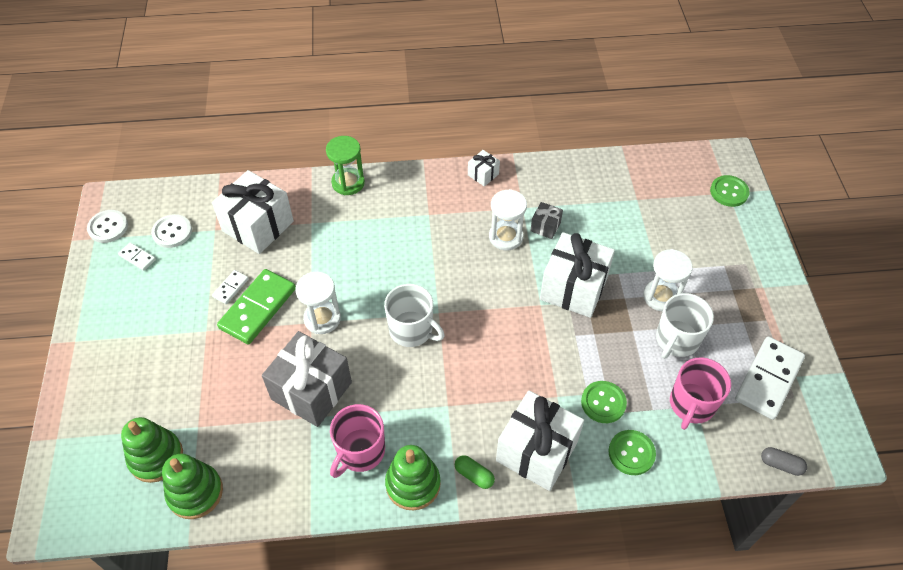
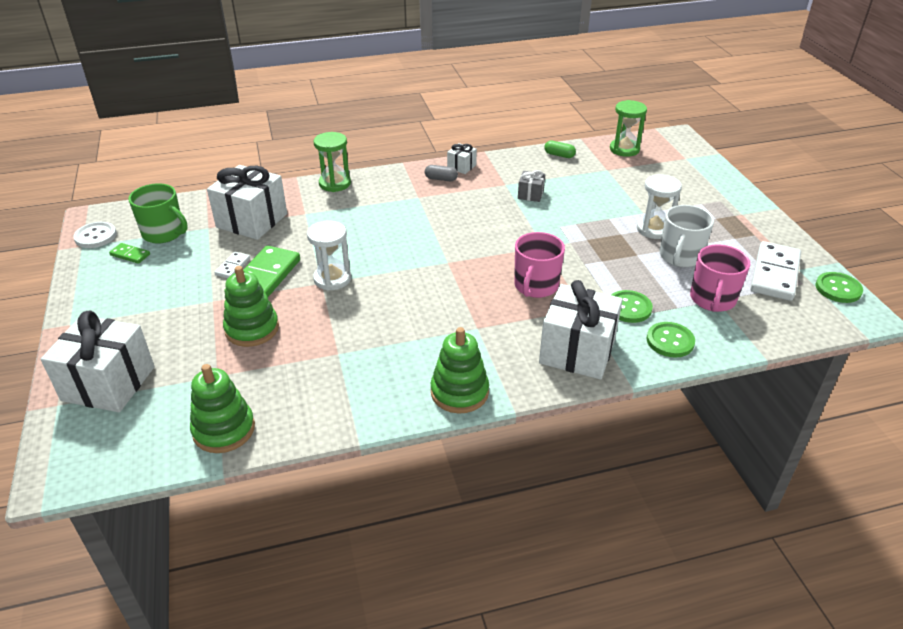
camera: 10 degrees left, 15 degrees down
white domino [118,242,156,271] -> green domino [109,243,150,264]
green stacking toy [121,417,183,483] -> green stacking toy moved to [223,266,279,347]
white button [151,214,192,248] -> green mug [128,183,188,244]
grey gift [262,331,352,427] -> none
pink mug [330,404,385,478] -> pink mug moved to [514,232,565,298]
white mug [384,284,445,347] -> none
green capsule [455,455,495,489] -> green capsule moved to [544,140,576,158]
white hourglass [489,189,527,250] -> none
white gift [540,232,615,318] -> white gift moved to [41,311,155,412]
green button [710,175,750,207] -> green button moved to [815,272,863,303]
grey capsule [761,447,807,476] -> grey capsule moved to [425,165,458,181]
none -> green hourglass [610,100,647,157]

